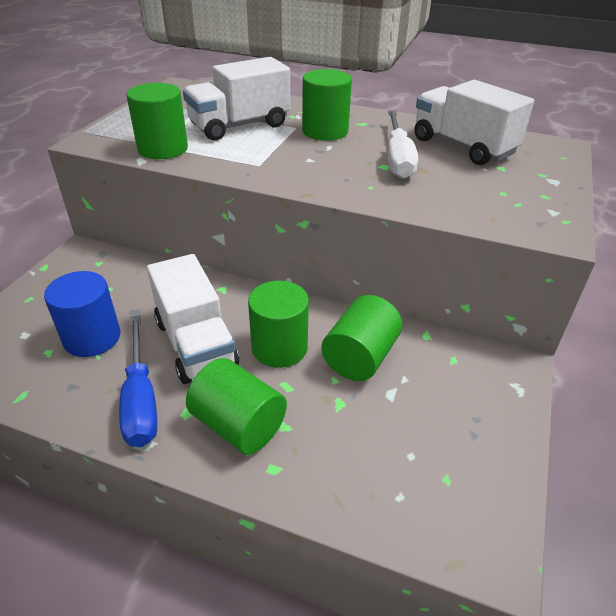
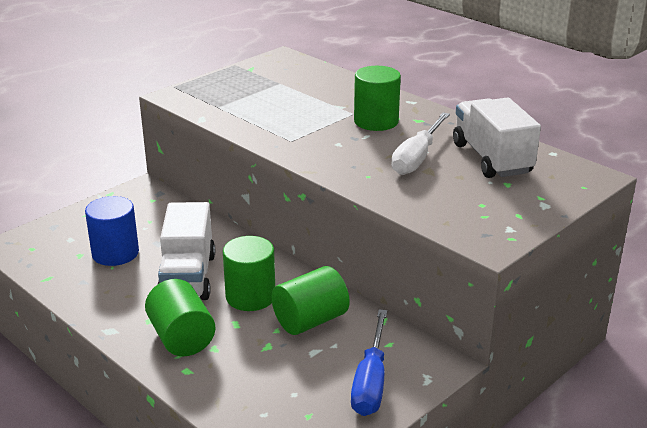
camera: 25 degrees right, 10 degrees down
blue screwdriver [119,315,157,447] -> blue screwdriver moved to [351,309,387,416]
green cylinder [127,83,188,159] -> none
white truck [183,57,290,140] -> none

